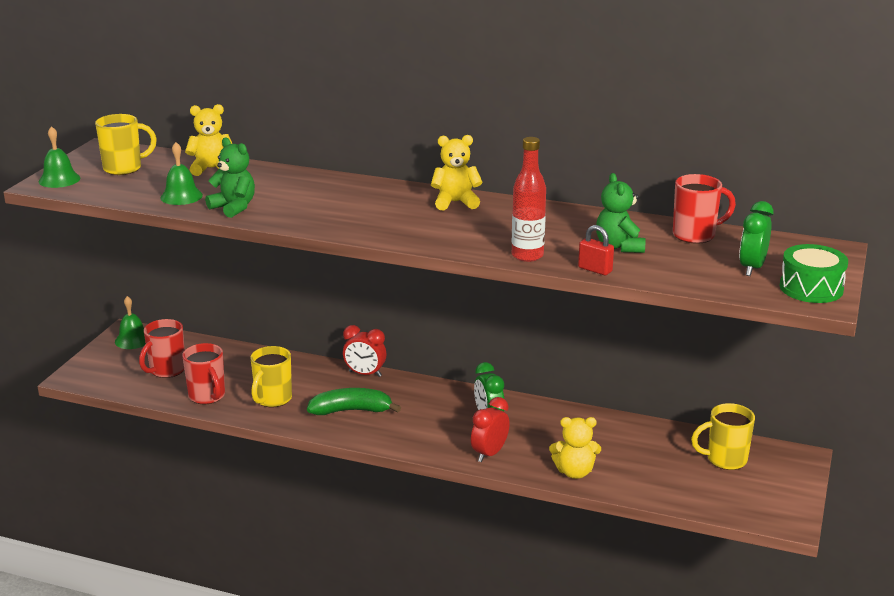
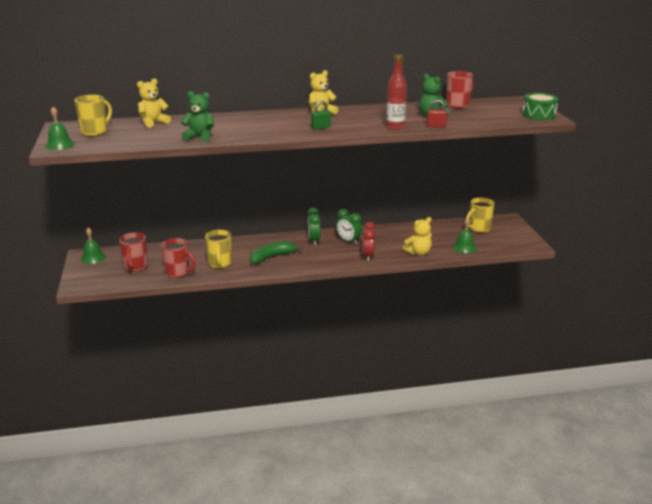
camera: 30 degrees left, 0 degrees up
green bell [160,142,203,205] -> green bell moved to [453,218,477,253]
red clock [343,325,386,377] -> none
green clock [739,201,773,276] -> green clock moved to [307,208,321,246]
none -> green padlock [311,101,331,130]

